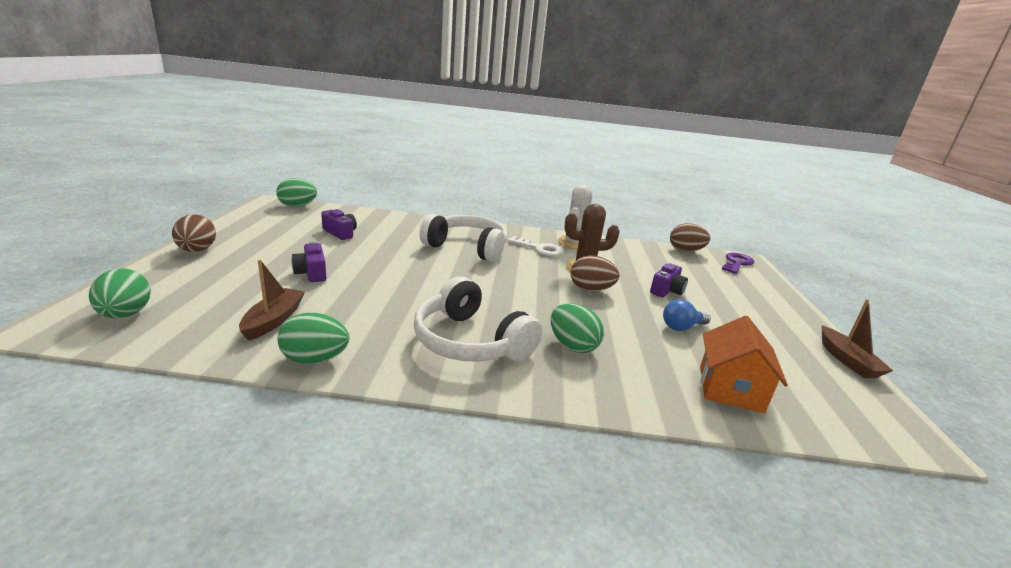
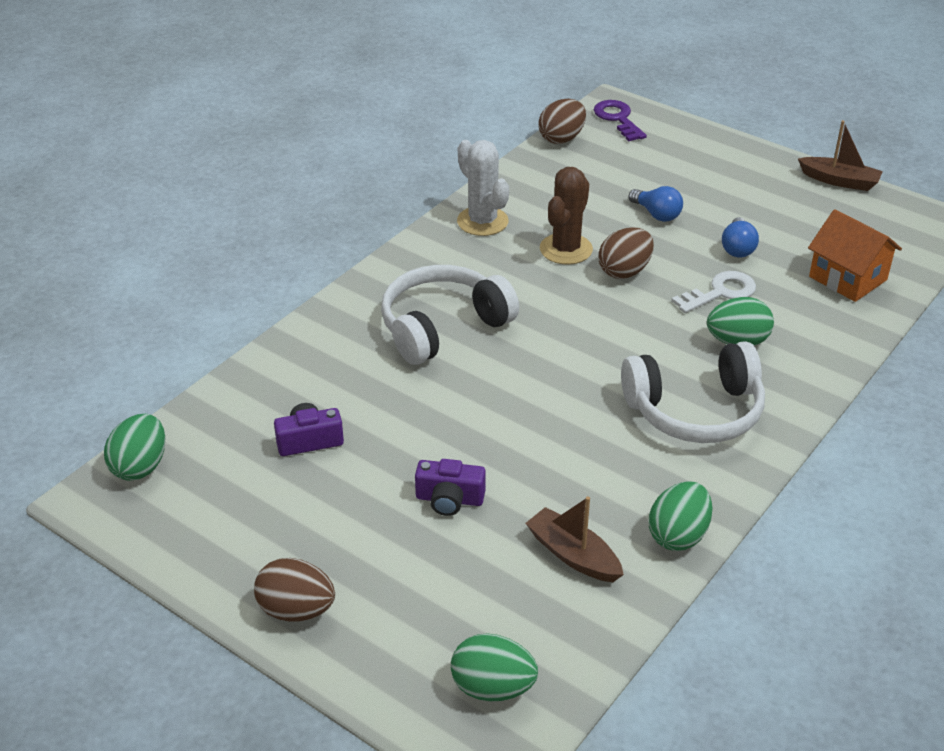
camera: 55 degrees left, 15 degrees up
white key [507,236,563,256] -> white key moved to [671,271,756,313]
purple camera [650,263,688,297] -> blue light bulb [629,186,683,222]

